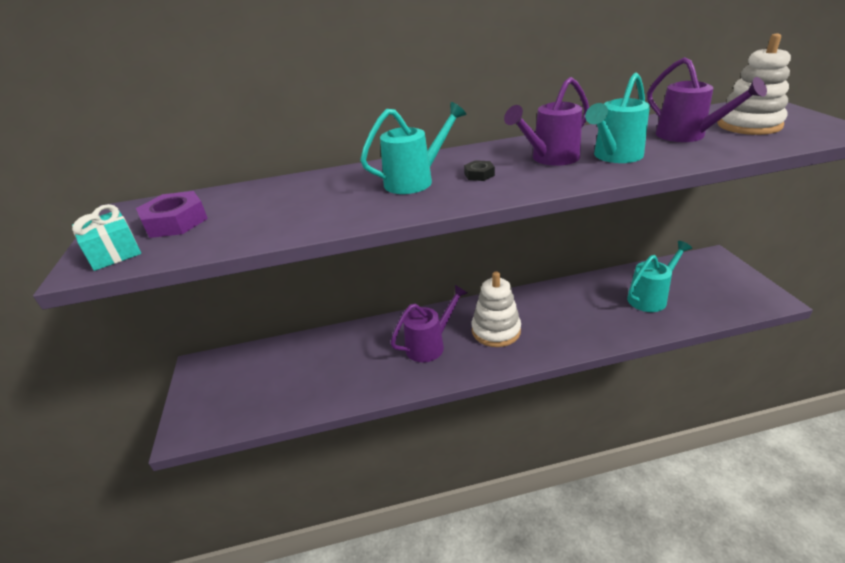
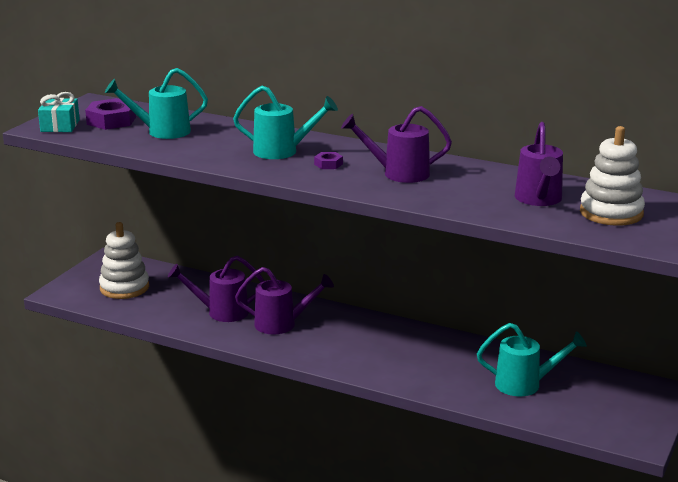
camera: 35 degrees right, 10 degrees down
black nut [464,160,495,181] -> purple nut [314,152,343,169]
white stacking toy [472,271,521,347] -> white stacking toy moved to [99,222,149,299]
turquoise watering can [585,73,650,163] -> turquoise watering can moved to [105,68,208,139]
none -> purple watering can [168,256,264,322]

